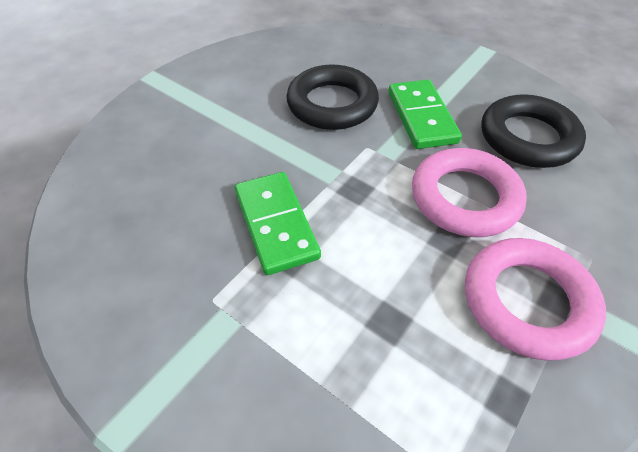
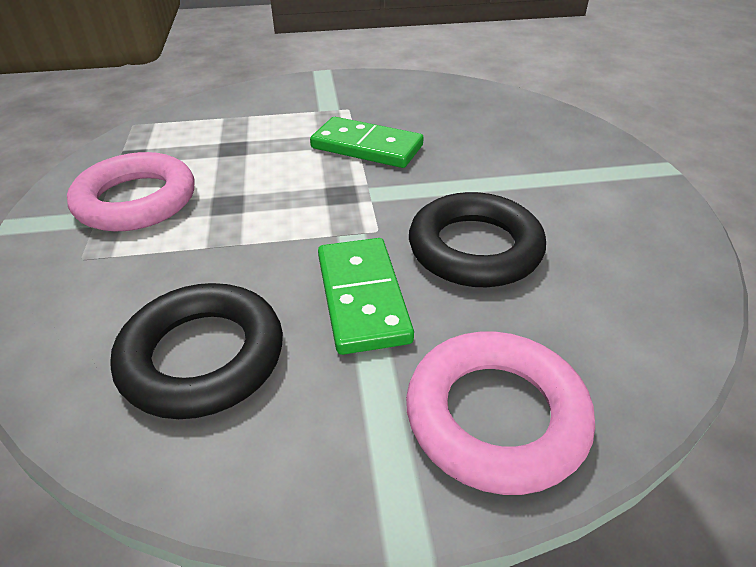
camera: 135 degrees right, 10 degrees down
green domino [388,79,462,149] -> green domino turned 45 degrees clockwise [318,238,414,355]
pink ring [412,148,527,237] -> pink ring moved to [406,332,595,495]

